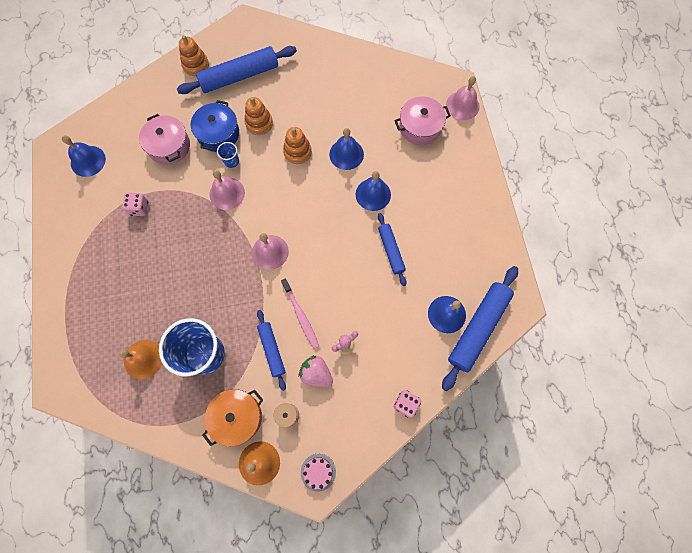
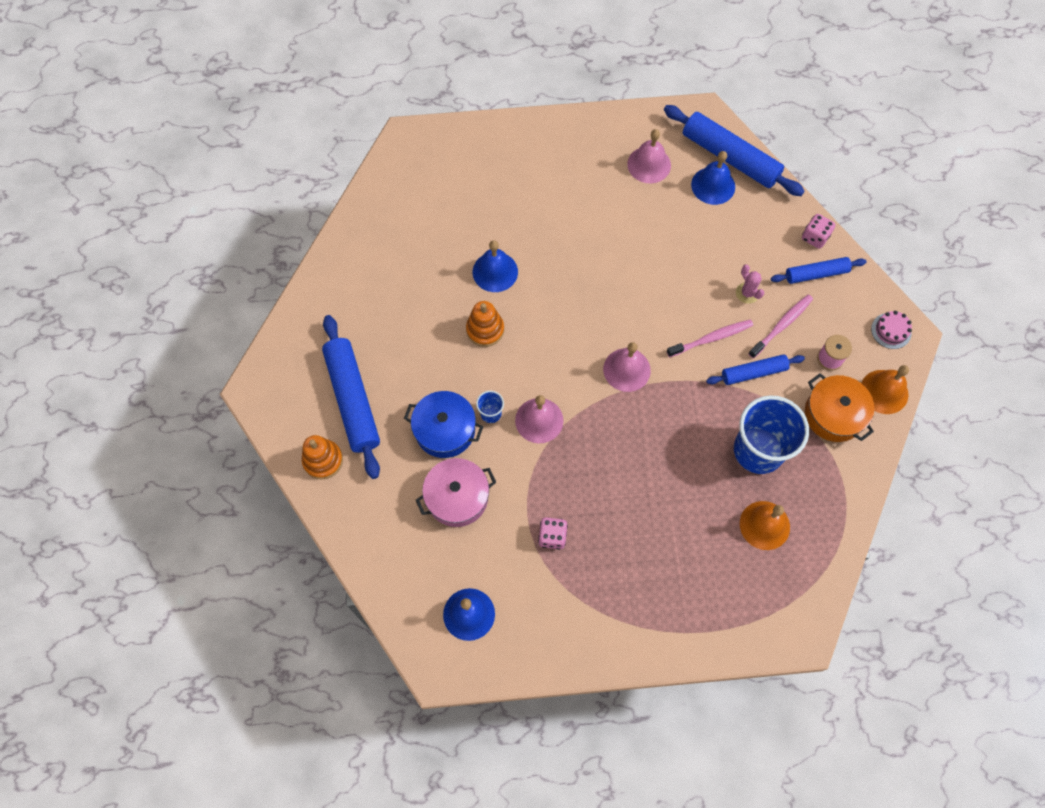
camera: 85 degrees left, 5 degrees down
orange stacking toy [244,97,273,135] -> none
pink strawberry [298,355,333,387] -> pink toothbrush [748,295,813,358]
blue bell [356,171,391,211] -> none
blue rolling pin [378,213,406,286] -> blue rolling pin moved to [771,257,866,284]
pink pot [394,96,451,145] -> none
pink bell [446,76,480,120] -> pink bell moved to [627,129,671,183]

